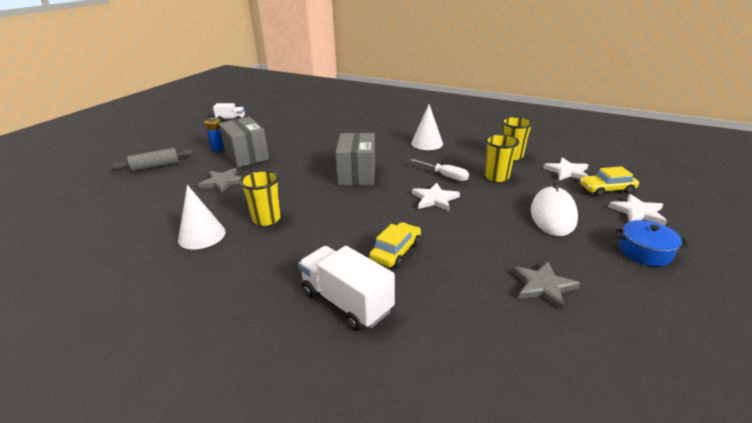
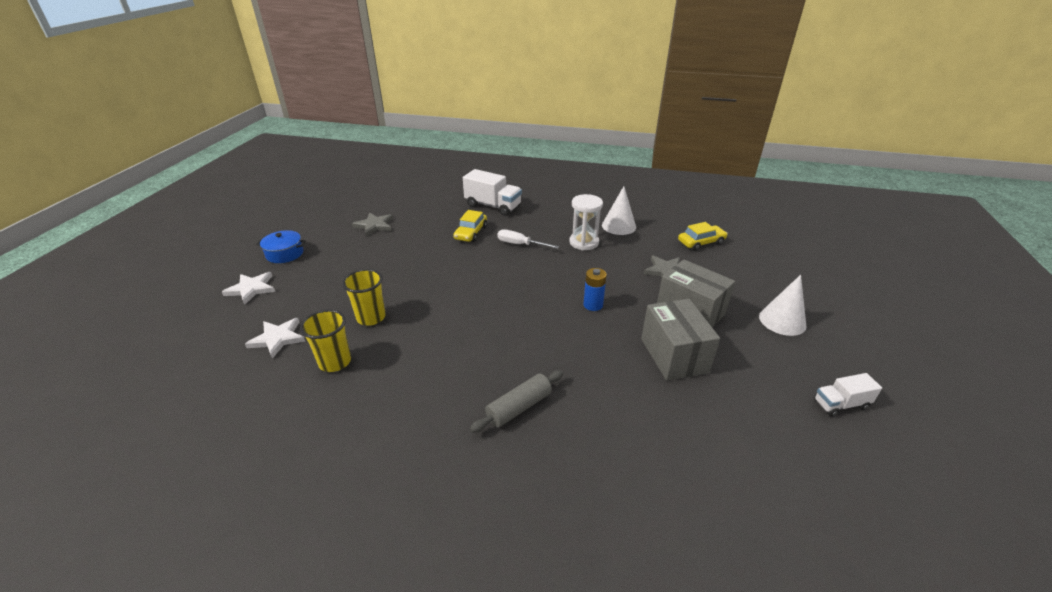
camera: 165 degrees right, 5 degrees up
grey rolling pin [111,148,194,171] -> grey rolling pin moved to [470,370,563,433]
blue battery [205,118,224,151] -> blue battery moved to [583,268,607,311]
yellow cup [240,170,281,226] -> white hourglass [569,194,603,250]
grey box [335,133,375,185] -> grey box moved to [641,299,720,381]
white screwdriver [410,159,469,181] -> white screwdriver moved to [497,229,559,249]
white cone [411,104,443,150] -> white cone moved to [759,275,806,336]
white star [412,183,460,211] -> none
white mouse [531,182,578,236] -> none
yellow car [580,166,639,197] -> yellow car moved to [678,222,728,251]

